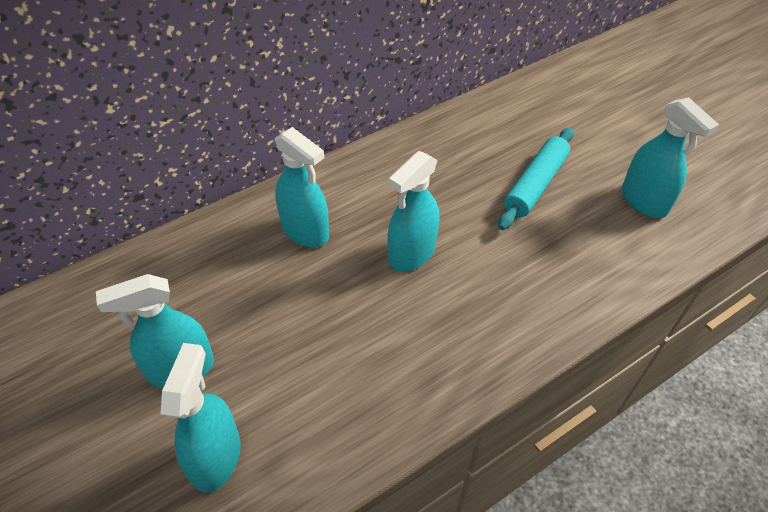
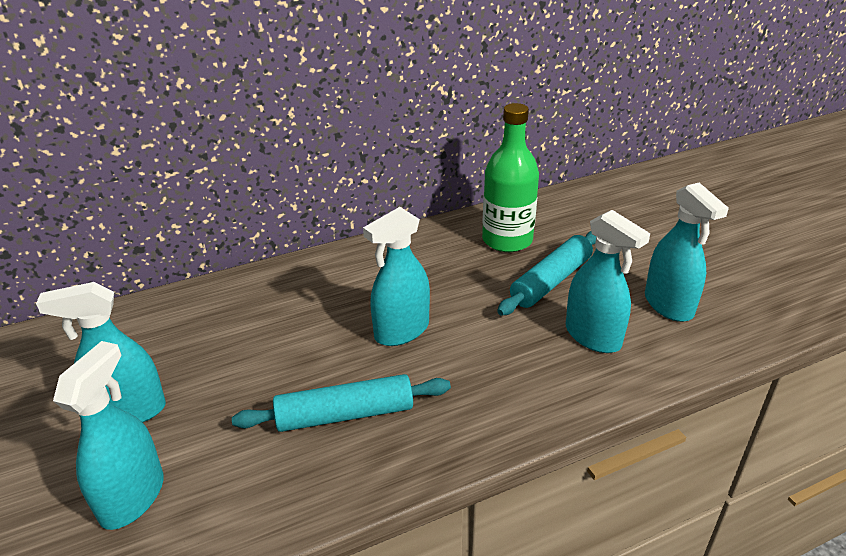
camera: 10 degrees right, 15 degrees down
turquoise spray bottle [275,127,329,248] -> turquoise spray bottle moved to [566,210,650,353]
none -> turquoise rolling pin [232,374,451,432]
none -> green bottle [482,103,539,252]

